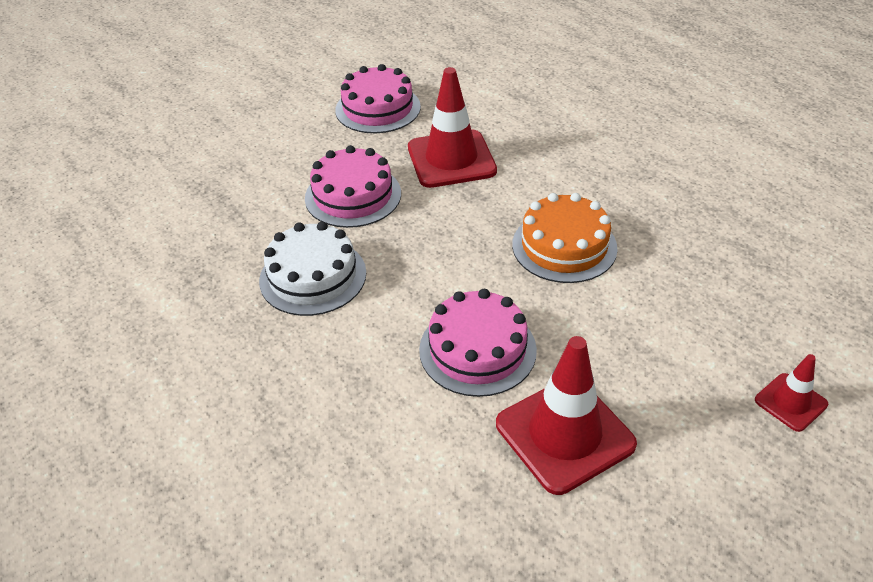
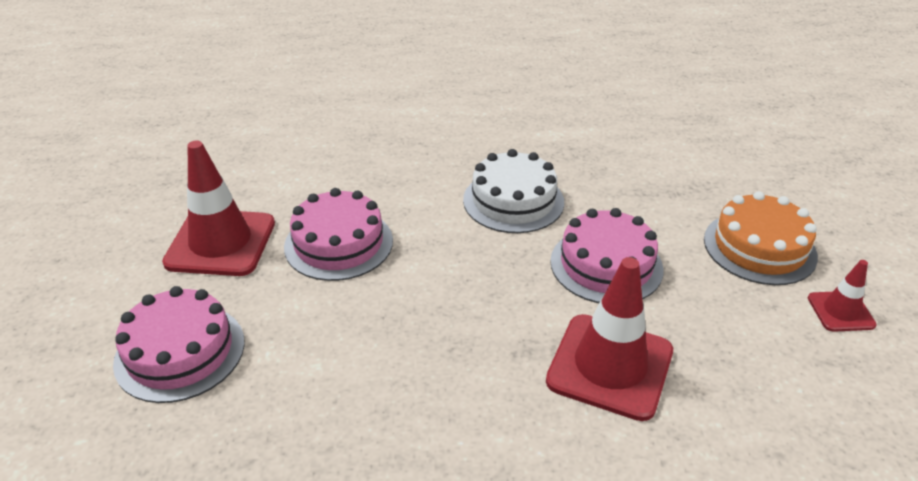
camera: 125 degrees right, 5 degrees down
pink cake [335,64,421,133] -> pink cake moved to [113,286,245,403]
orange cake [512,193,618,283] -> orange cake moved to [704,191,818,285]
red traffic cone [755,354,828,432] -> red traffic cone moved to [808,260,877,332]

